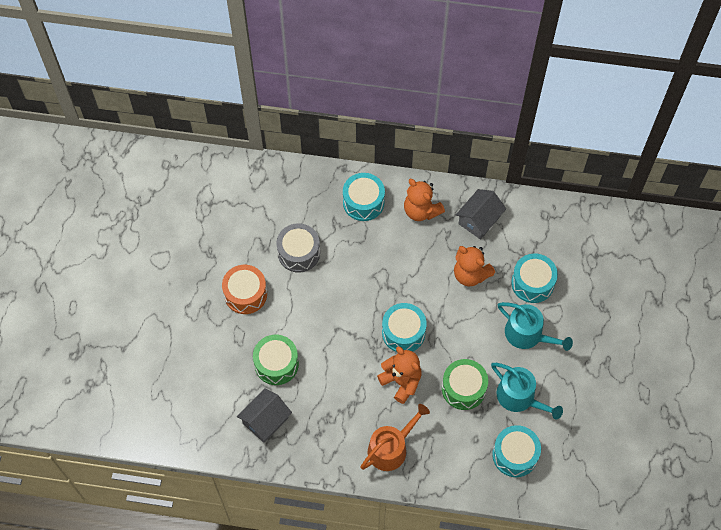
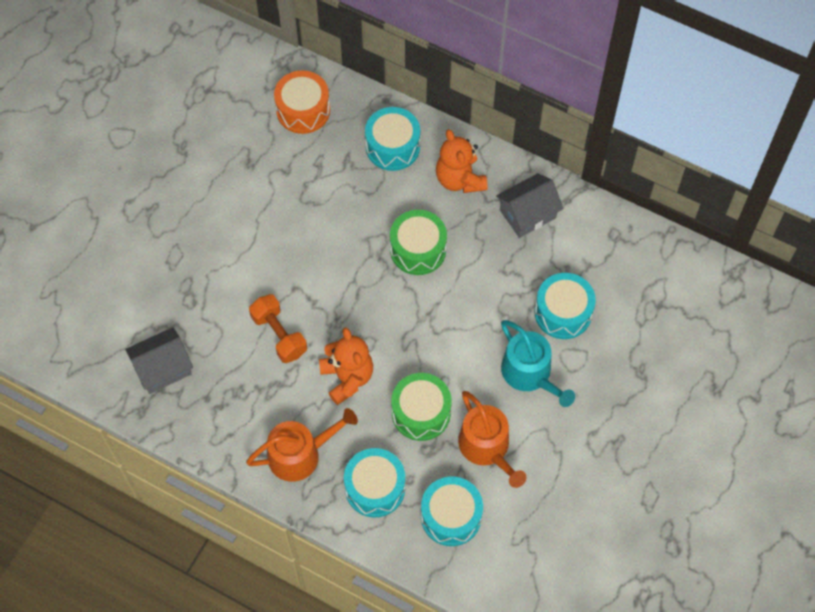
camera: 20 degrees right, 0 degrees up
orange drum [222,265,267,314] -> orange drum moved to [274,70,330,134]
green drum [253,335,299,385] -> green drum moved to [390,210,447,275]
grey drum [276,223,320,273] -> none
turquoise drum [382,303,427,352] -> turquoise drum moved to [344,448,405,517]
orange teddy bear [454,246,495,286] -> none
turquoise watering can [491,363,563,420] -> orange watering can [458,391,526,488]
none -> orange dumbbell [249,294,307,363]

